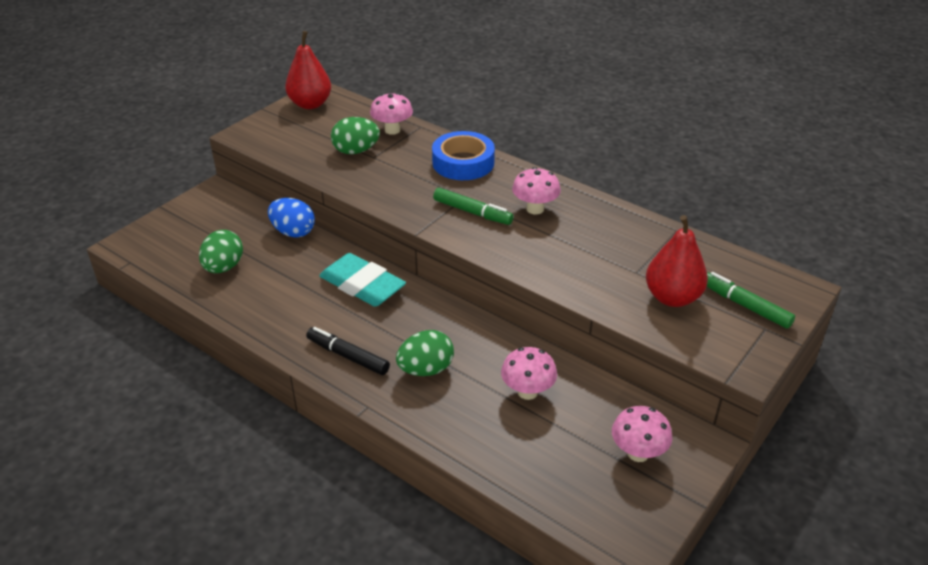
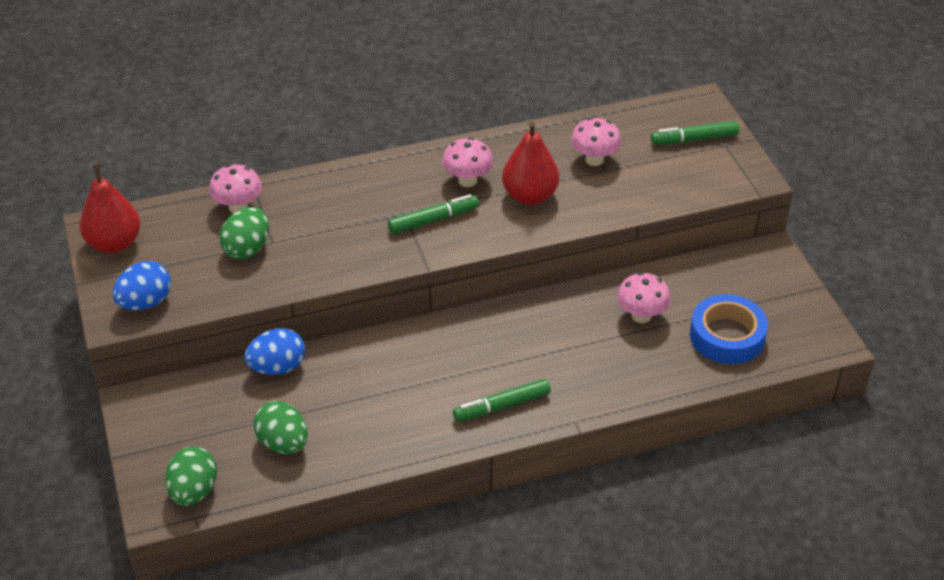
camera: 55 degrees left, 5 degrees up
black marker [306,327,390,375] -> green marker [453,378,551,422]
turquoise eraser [319,253,406,307] -> none
green egg [396,330,454,376] -> green egg moved to [165,447,217,506]
blue tape [432,131,495,180] -> blue tape moved to [690,294,768,364]
pink mushroom [612,406,672,462] -> pink mushroom moved to [571,118,621,166]
red pear [646,215,708,307] -> red pear moved to [502,121,559,205]
none -> blue egg [113,261,171,310]

